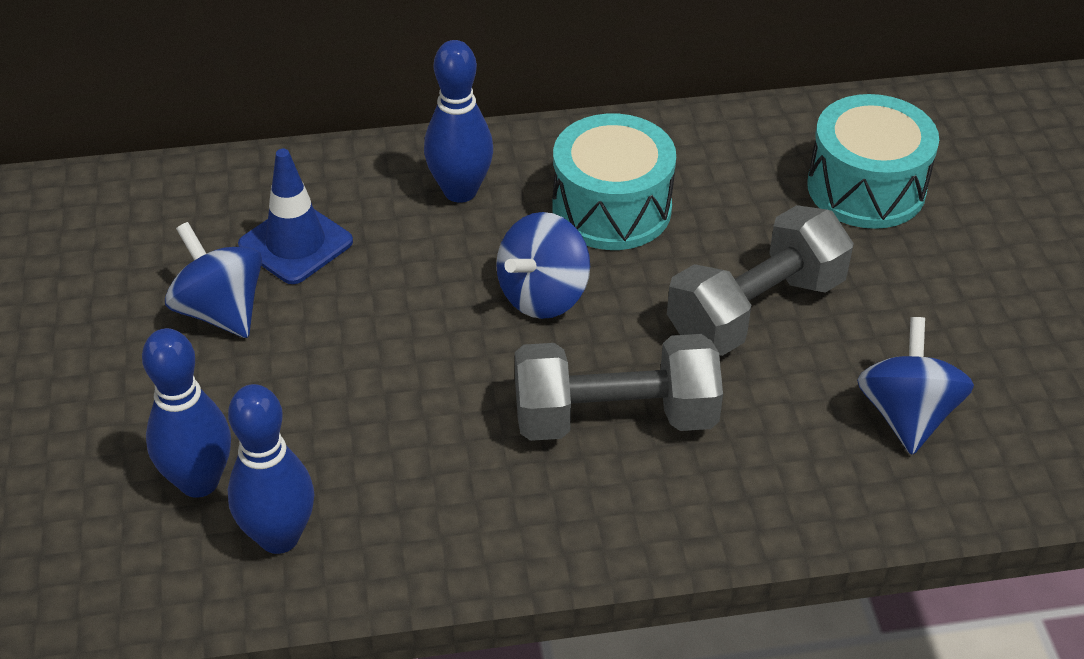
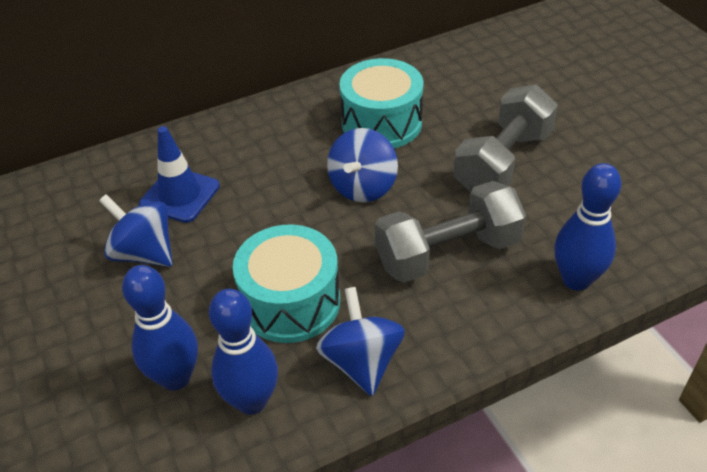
camera: 15 degrees left, 0 degrees up
blue bowling pin [424,40,493,203] -> blue bowling pin moved to [554,163,621,291]
turquoise drum [807,94,939,229] -> turquoise drum moved to [233,224,340,343]
blue spinning top [857,317,974,455] -> blue spinning top moved to [316,287,405,396]

